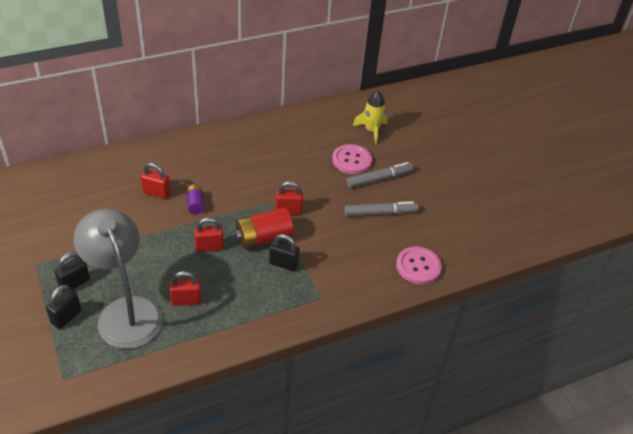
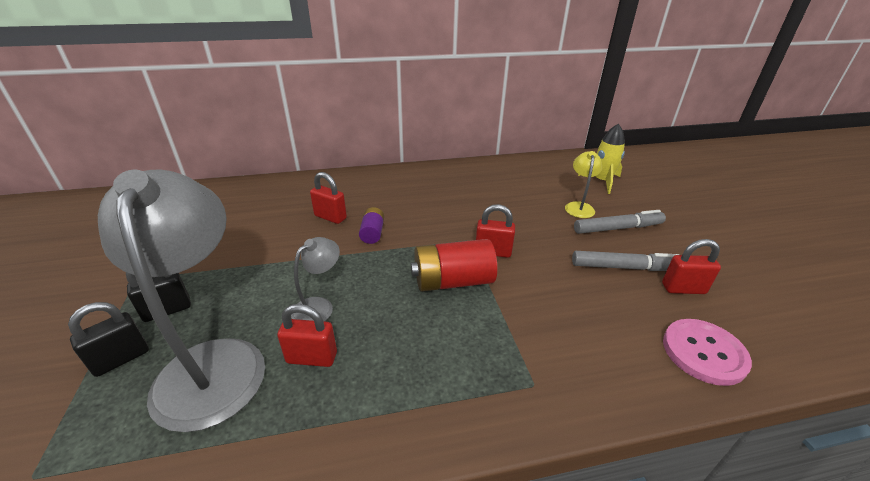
camera: 15 degrees right, 10 degrees down
red padlock [194,217,224,252] -> red padlock moved to [662,239,721,294]
black padlock [269,234,300,271] -> none
pink button [332,144,372,174] -> yellow lamp [565,151,602,218]
none -> grey lamp [291,237,340,321]

